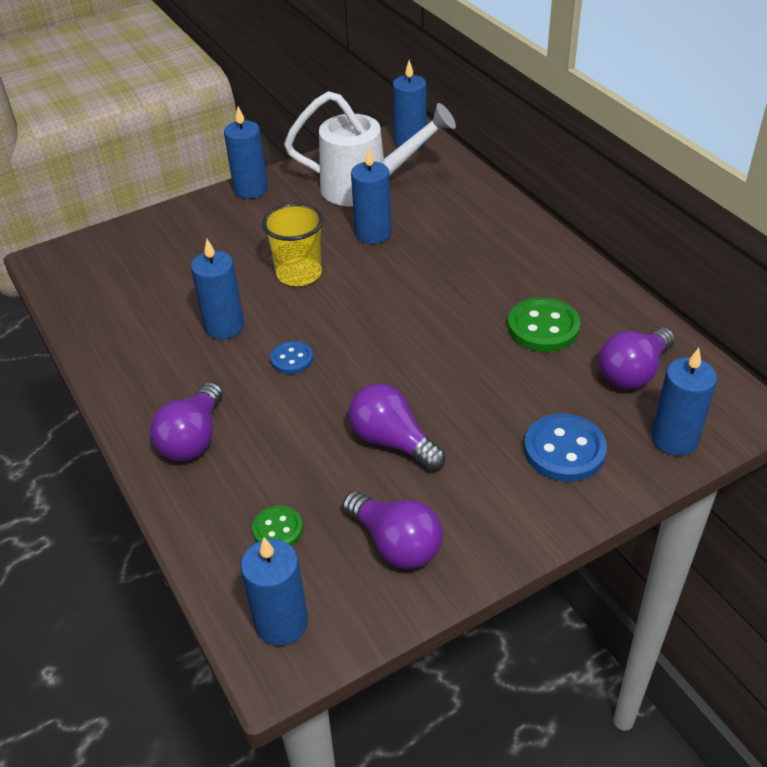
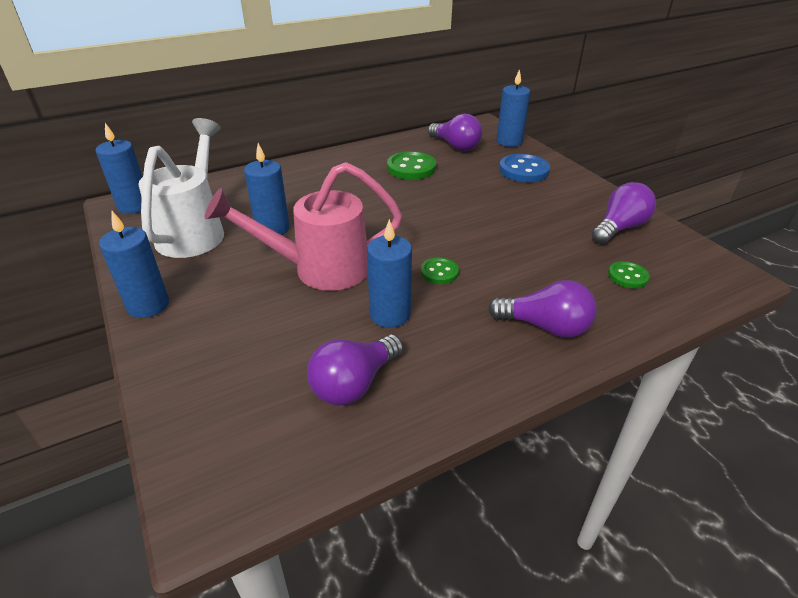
camera: 90 degrees left, 5 degrees down
blue candle [240,537,308,646] -> none
yellow cup [262,203,324,286] -> pink watering can [205,162,402,291]
blue button [270,341,313,374] -> green button [421,257,459,284]
purple light bulb [349,384,445,471] -> purple light bulb moved to [307,334,403,405]

